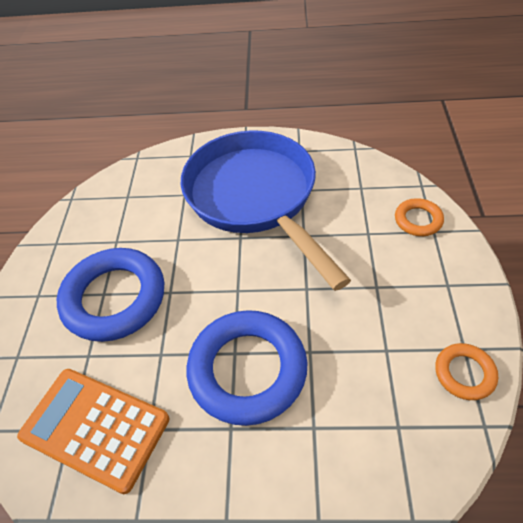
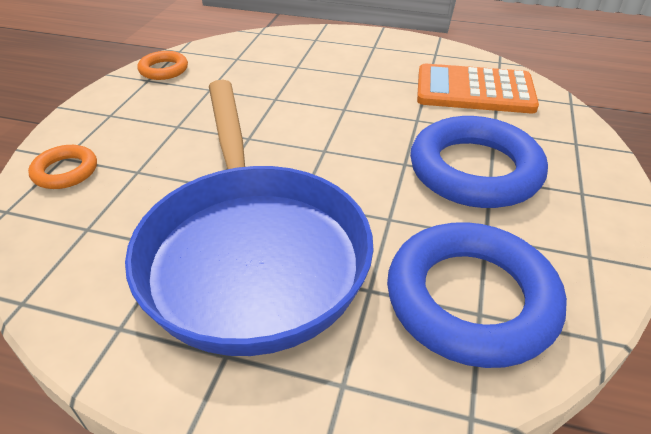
camera: 170 degrees left, 10 degrees down
orange calculator [17,369,169,494] -> orange calculator turned 150 degrees clockwise [417,64,539,113]
blue ring [187,310,307,426] -> blue ring moved to [387,222,567,368]

